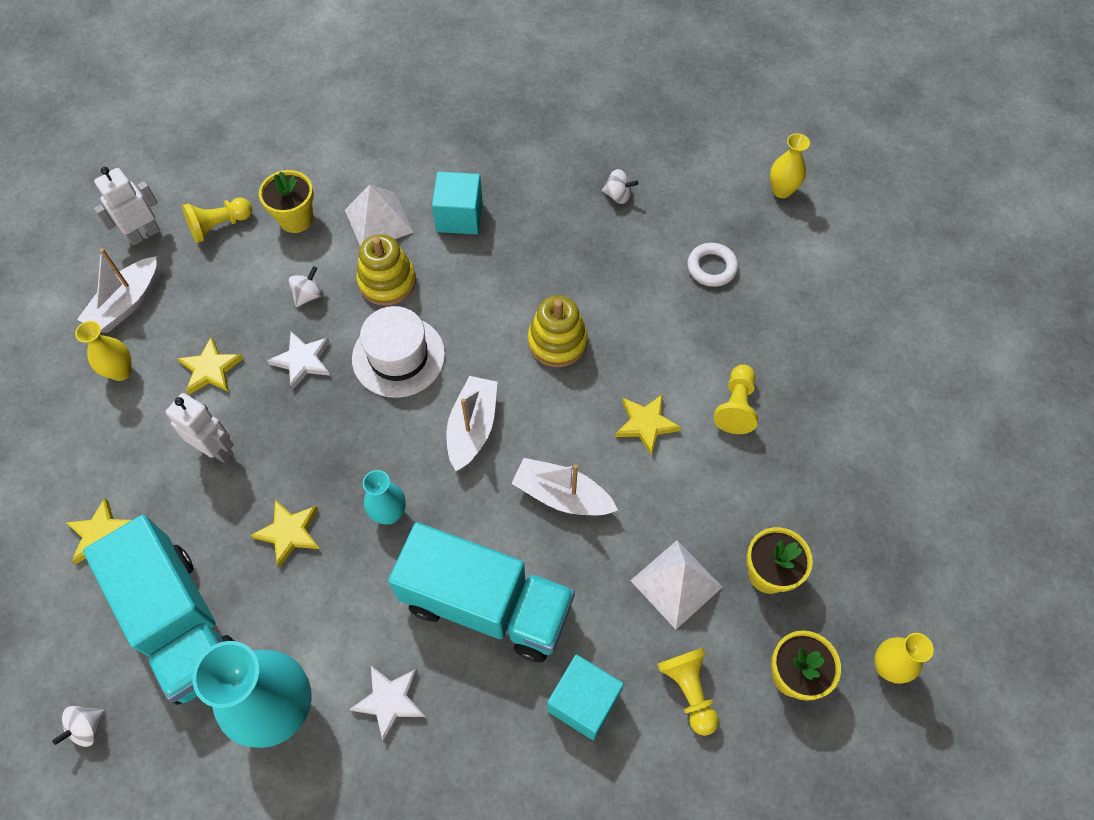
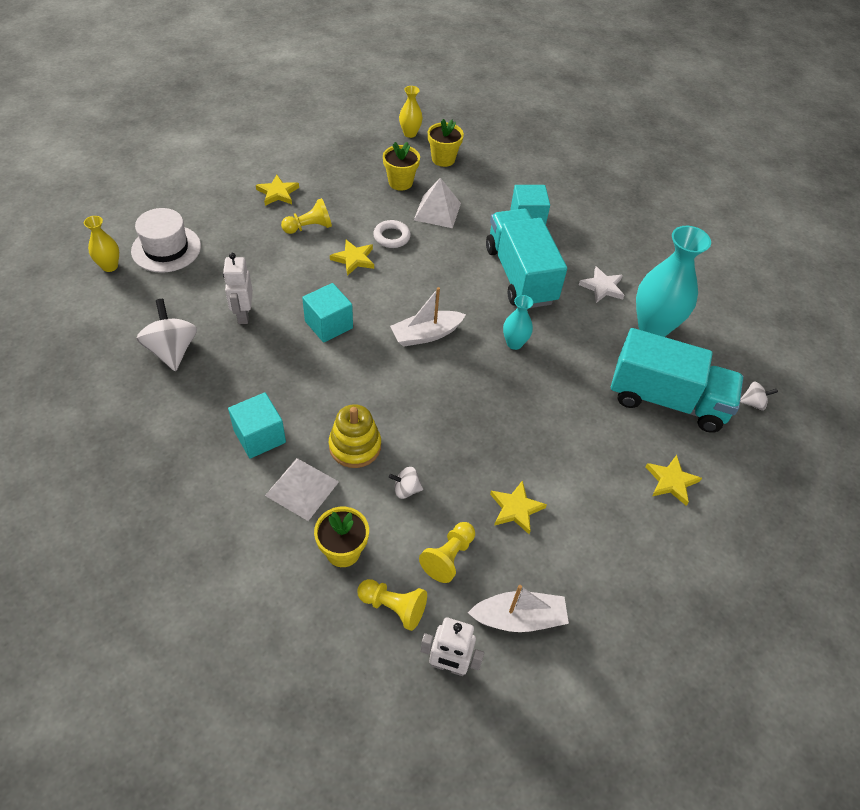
camera: 130 degrees left, 10 degrees down
yellow vase [75,321,132,381] -> none
turquoise truck [83,515,235,705] -> turquoise truck turned 90 degrees clockwise [611,328,744,433]
white robot [166,393,233,463] -> white robot moved to [223,253,253,324]
yellow star [251,500,320,568] -> yellow star moved to [256,175,299,206]
white star [267,331,330,390] -> none
white hat [352,306,445,398] -> white hat moved to [131,208,201,273]
white boat [511,458,618,515] -> none
yellow stacking toy [528,295,588,367] -> turquoise cube [302,283,353,343]
white spinning top [602,169,638,204] -> white spinning top [136,299,197,371], size x1.92
yellow pawn [657,648,719,736] -> yellow pawn moved to [419,522,475,583]
white ring [687,243,738,287] -> white ring moved to [373,220,411,248]

